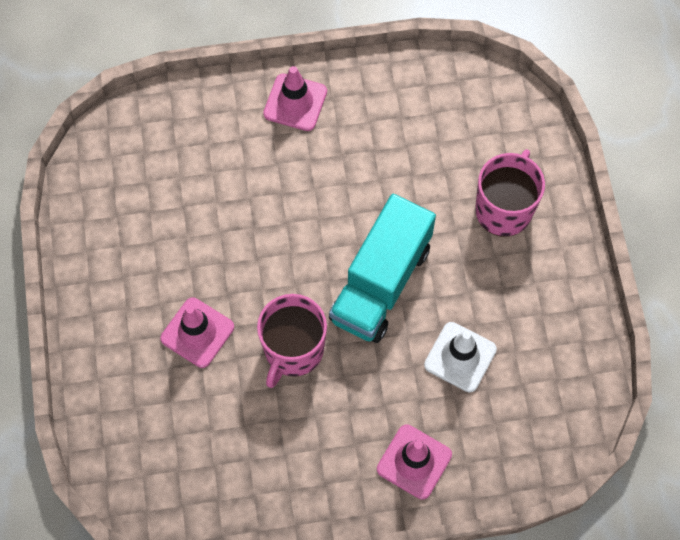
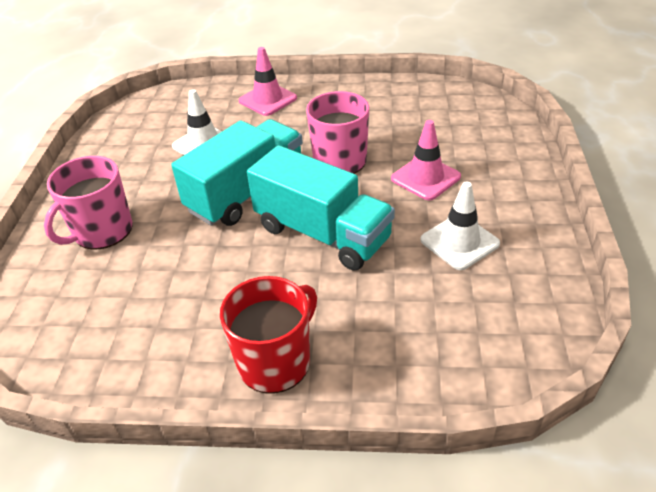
camera: 165 degrees left, 25 degrees down
pink traffic cone [263,66,327,131] -> red mug [220,276,317,394]
none -> turquoise truck [247,145,395,271]
none -> white traffic cone [421,182,500,270]

